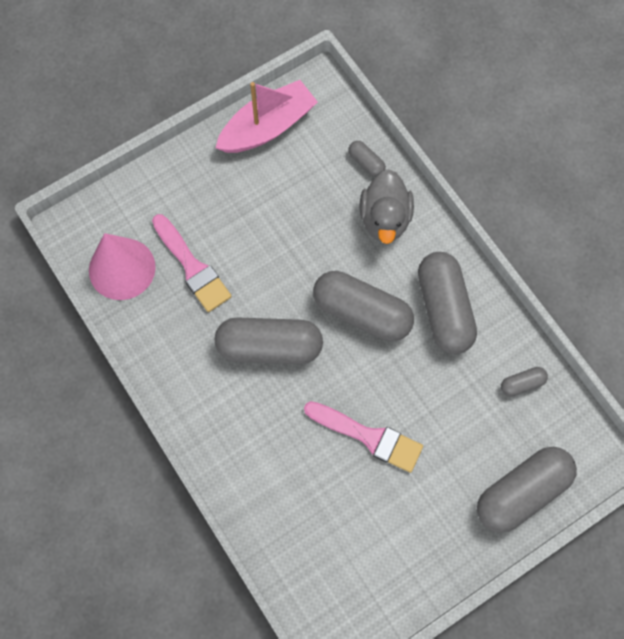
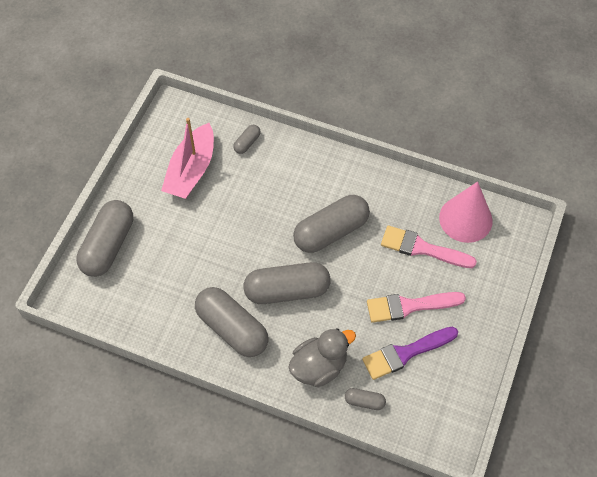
camera: 145 degrees right, 10 degrees down
pink boat [216,80,318,153] -> pink boat moved to [161,118,214,199]
pink brush [304,401,423,473] -> pink brush moved to [367,292,466,323]
grey duck [360,169,414,244] -> grey duck turned 90 degrees clockwise [288,328,356,387]
grey capsule [501,367,548,397] -> grey capsule moved to [233,125,261,154]
none -> purple brush [362,327,458,380]

